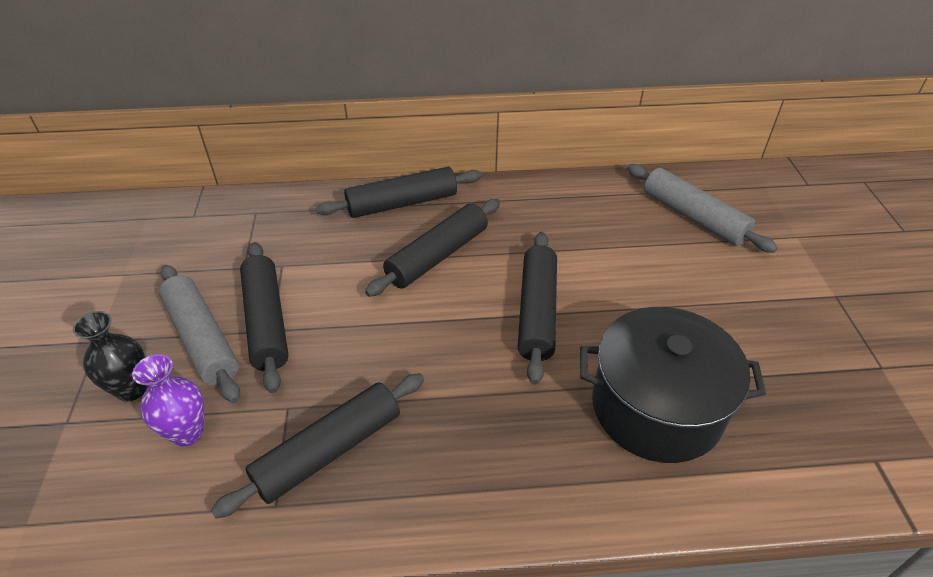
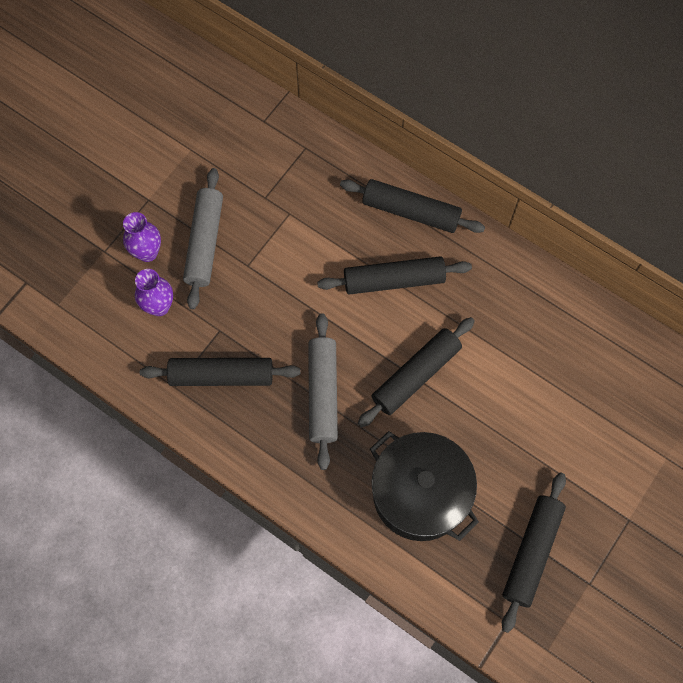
camera: 40 degrees right, 25 degrees up
black vase [73,311,147,402] -> purple vase [123,212,161,262]
black rolling pin [240,242,289,393] -> black rolling pin moved to [502,472,566,633]
grey rolling pin [627,164,778,253] -> grey rolling pin moved to [308,314,338,470]

